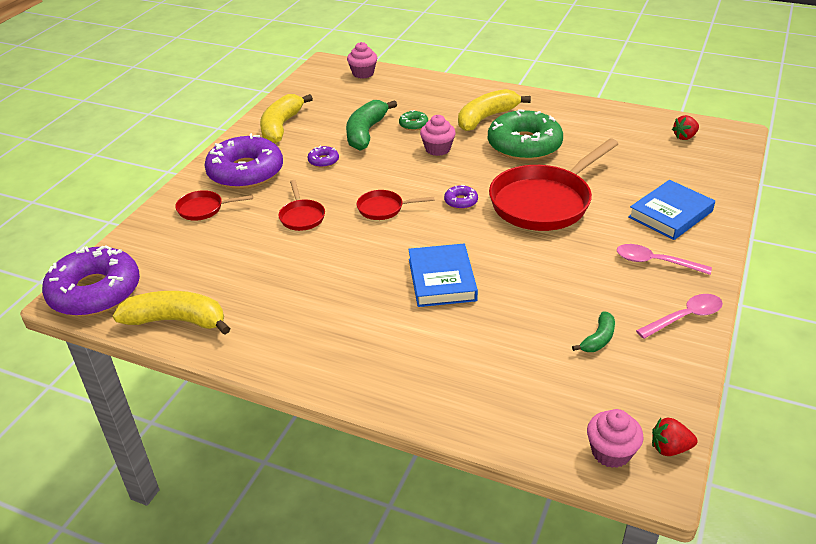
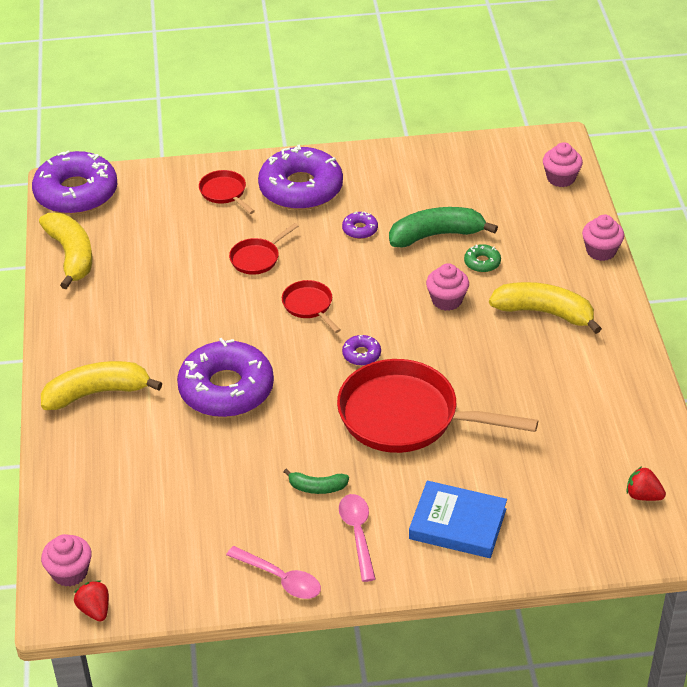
camera: 60 degrees right, 5 degrees up
yellow banana [260,94,313,143] -> yellow banana moved to [41,361,162,410]
blue book [408,244,478,307] -> purple donut [177,338,274,417]
green donut [488,109,563,161] -> none
green banana [572,311,615,352] -> green banana moved to [284,469,349,494]
none -> pink cupcake [582,215,624,261]

